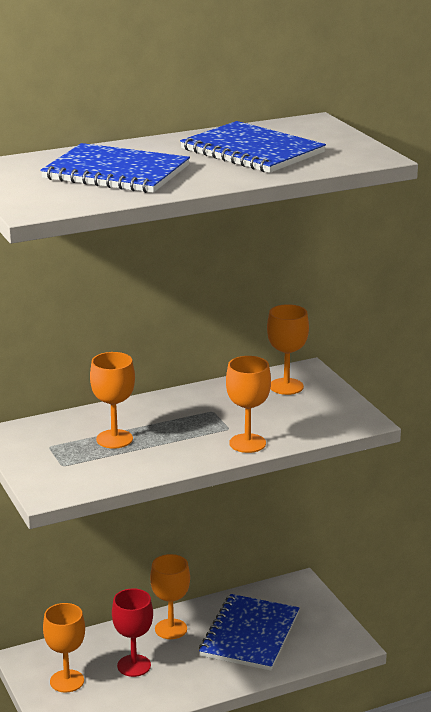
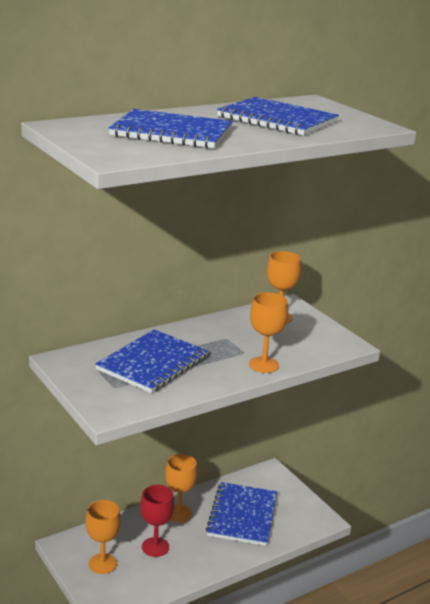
camera: 10 degrees left, 0 degrees up
orange goblet [90,352,135,448] -> blue notebook [95,330,208,393]

